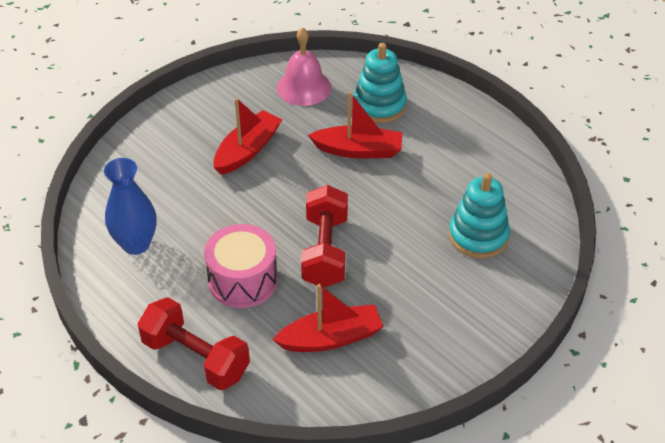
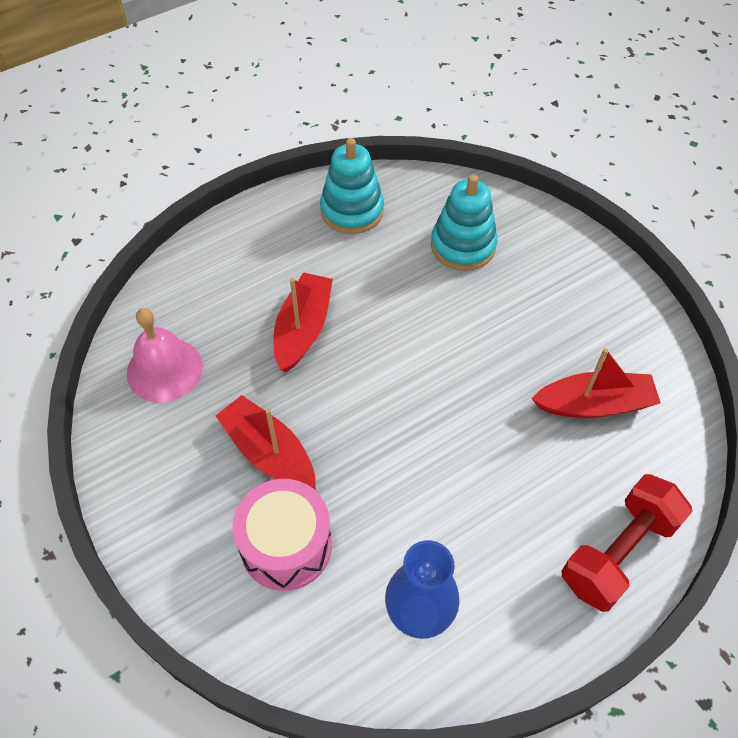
camera: 80 degrees left, 10 degrees up
pink drum [204,224,278,308] -> pink drum moved to [232,479,332,591]
red boat [273,284,383,352] -> red boat turned 90 degrees clockwise [531,348,661,418]
red dumbbell [301,185,348,288] -> none
turquoise stacking toy [354,43,407,123] -> turquoise stacking toy moved to [320,138,384,234]

